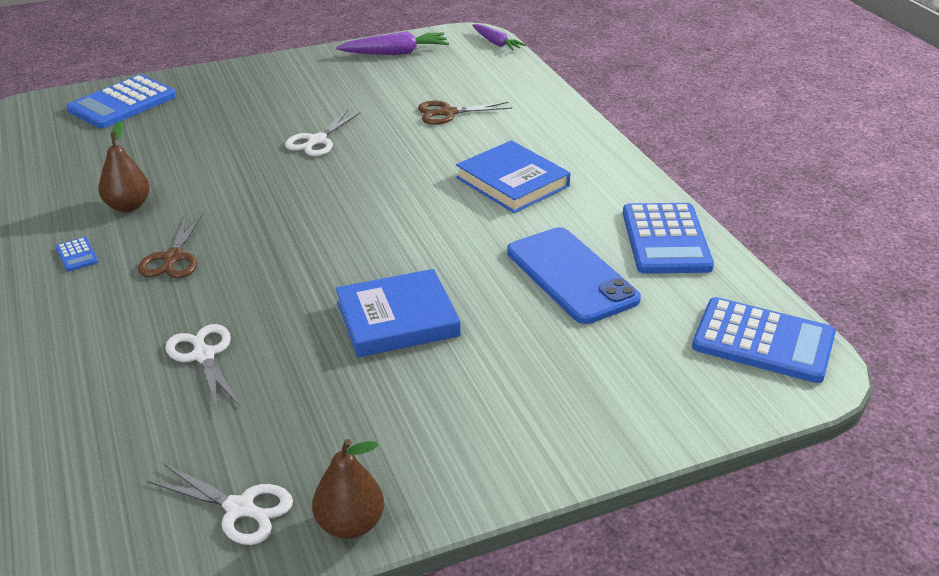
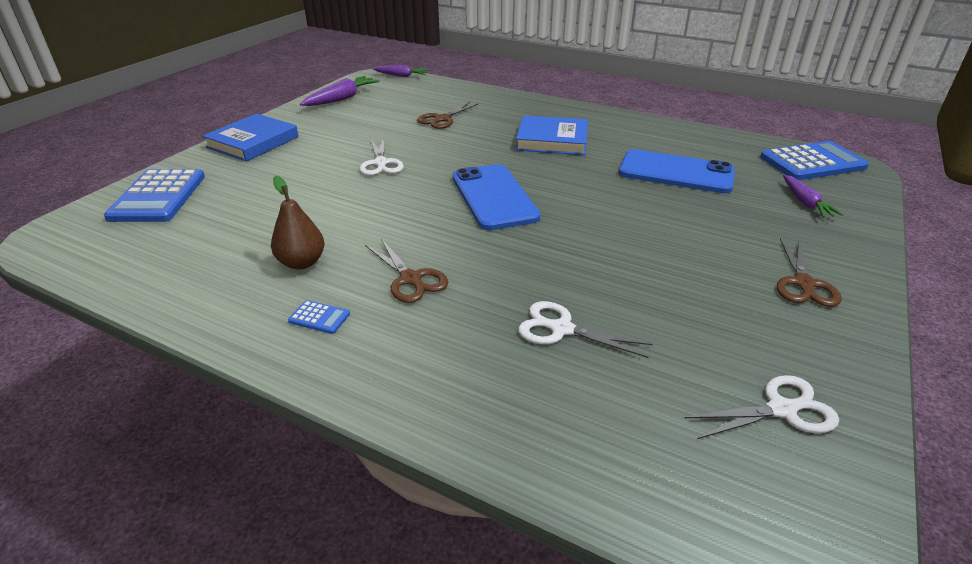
camera: 40 degrees left, 0 degrees up
brown pear [312,439,384,539] -> none
blue book [336,269,461,357] -> blue book moved to [202,114,299,162]
blue calculator [622,203,714,274] -> none
none -> blue phone [453,164,540,230]
none -> brown scissors [777,238,842,307]
none -> purple carrot [783,175,843,218]

